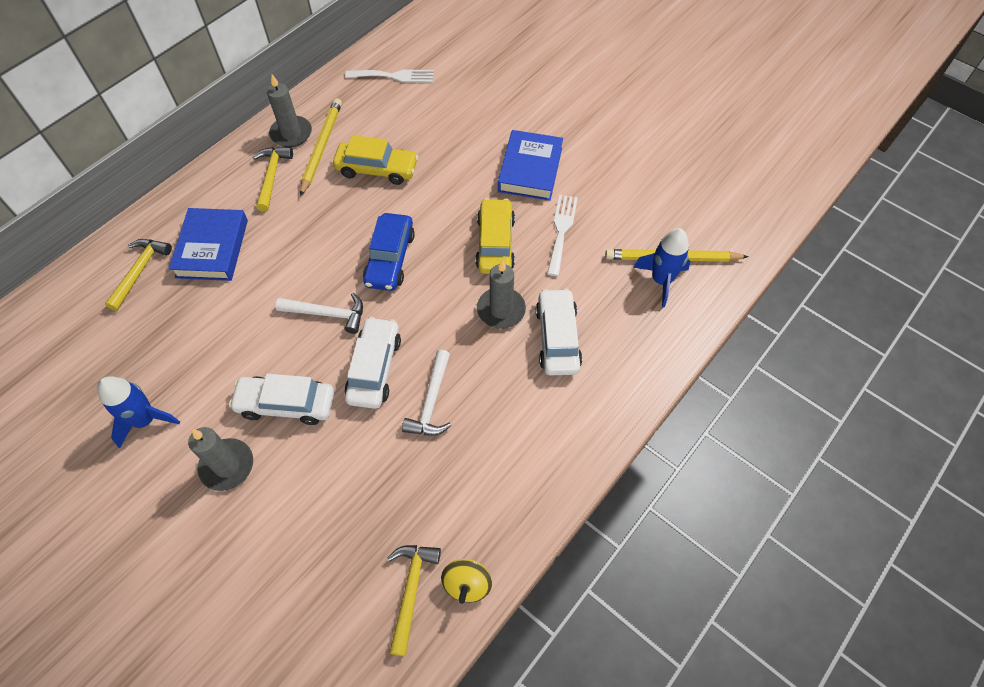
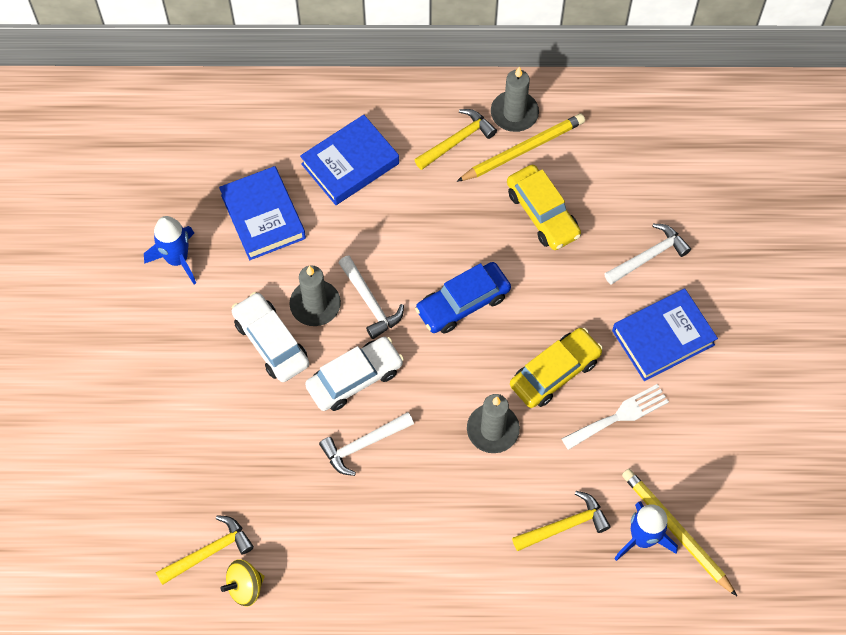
camera: 50 degrees right, 5 degrees up
yellow hammer [105,239,172,311] -> yellow hammer moved to [512,491,611,551]
grey candle [188,427,253,491] -> grey candle moved to [290,265,341,326]
white fork [345,69,434,83] -> none
white car [536,288,582,375] -> none
none -> blue book [219,166,306,260]
none -> white hammer [604,224,691,285]

